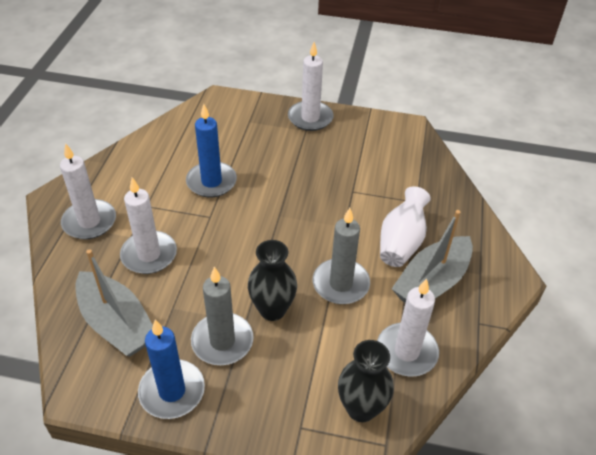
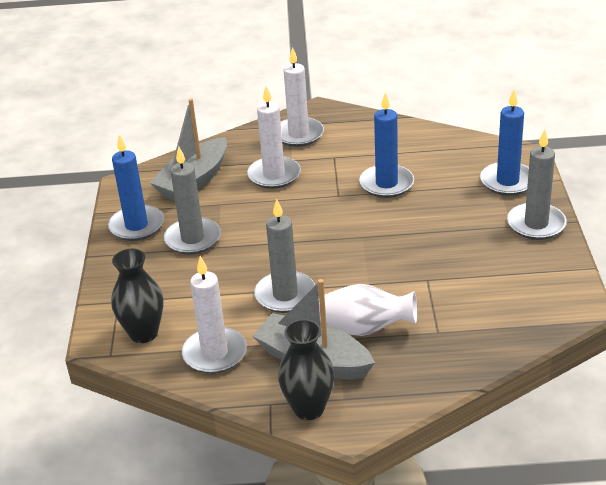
camera: 80 degrees right, 10 degrees down
black vase [248,240,297,321] -> black vase moved to [278,319,335,420]
white candle [288,42,334,131] -> grey candle [507,129,567,240]
none -> blue candle [480,90,529,196]

